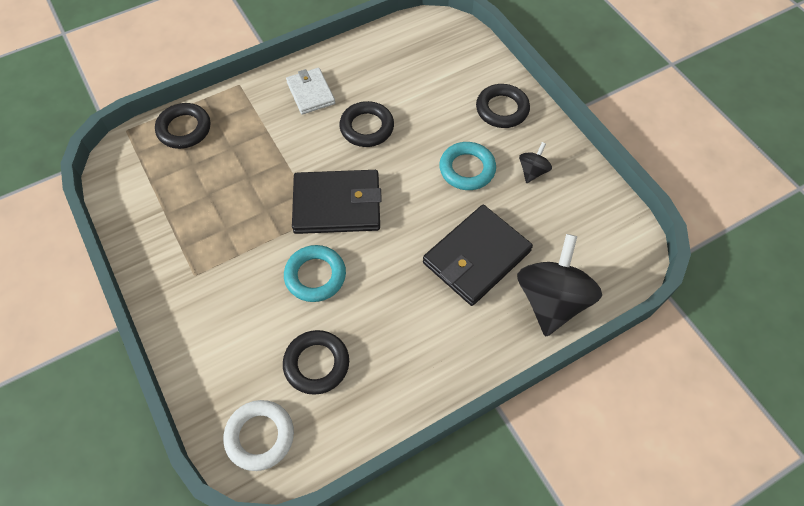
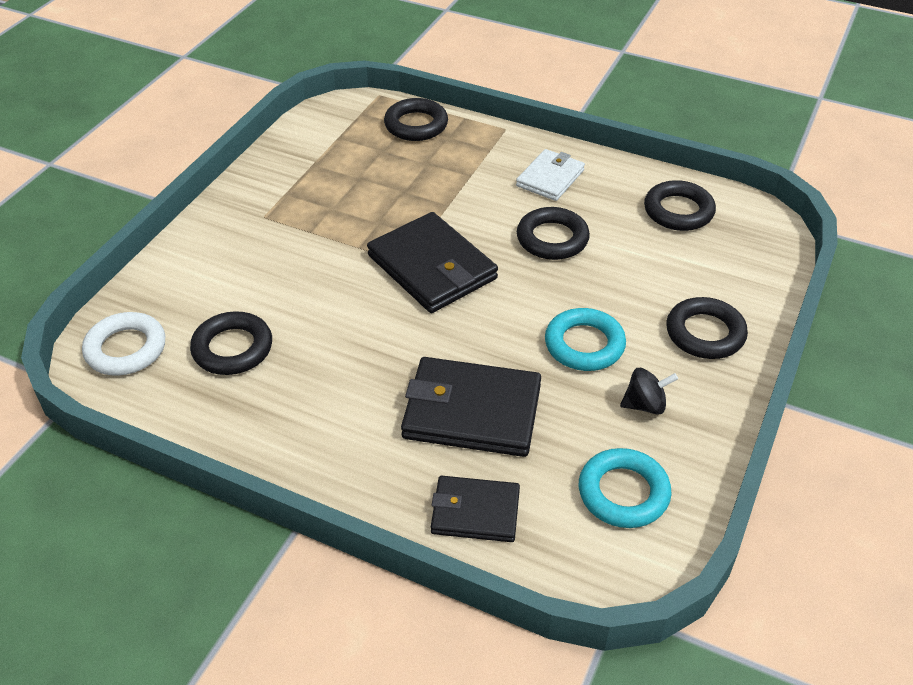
camera: 55 degrees right, 15 degrees down
turquoise ring [284,245,346,302] -> turquoise ring moved to [579,448,672,528]
black spinning top [517,234,602,336] -> black wallet [431,476,520,542]
none -> black ring [644,180,716,231]

